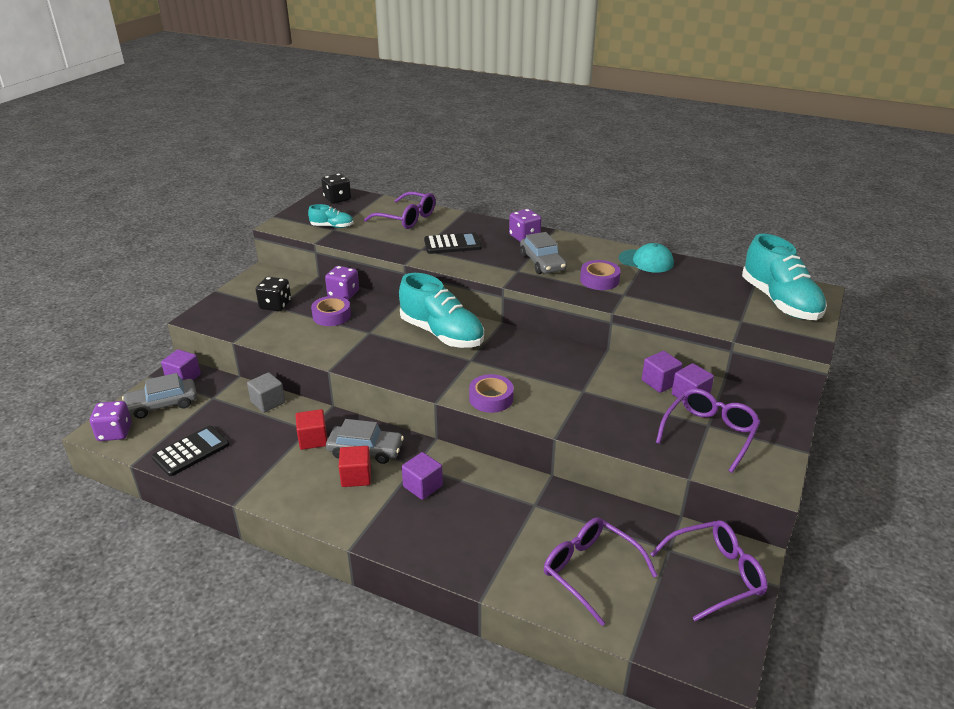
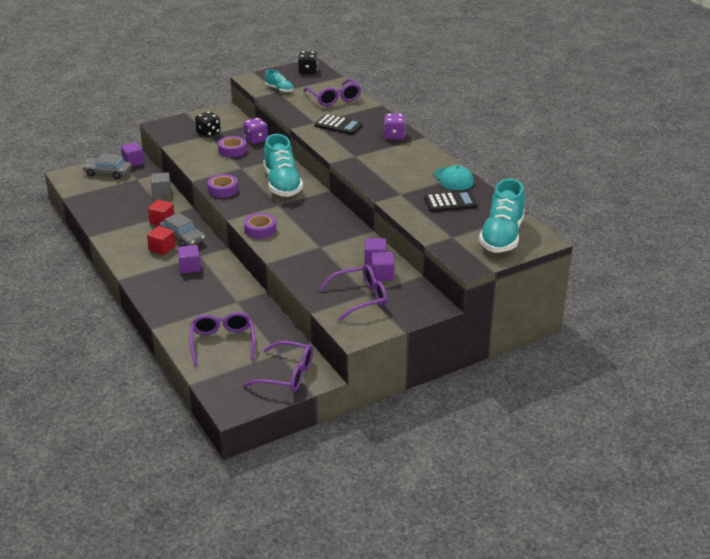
camera: 35 degrees right, 0 degrees up
purple dice [90,401,132,441] -> none
black calculator [152,426,229,476] -> black calculator moved to [424,191,478,212]
grey car [520,232,567,274] -> none
purple tape [580,260,621,290] -> purple tape moved to [207,174,238,198]

